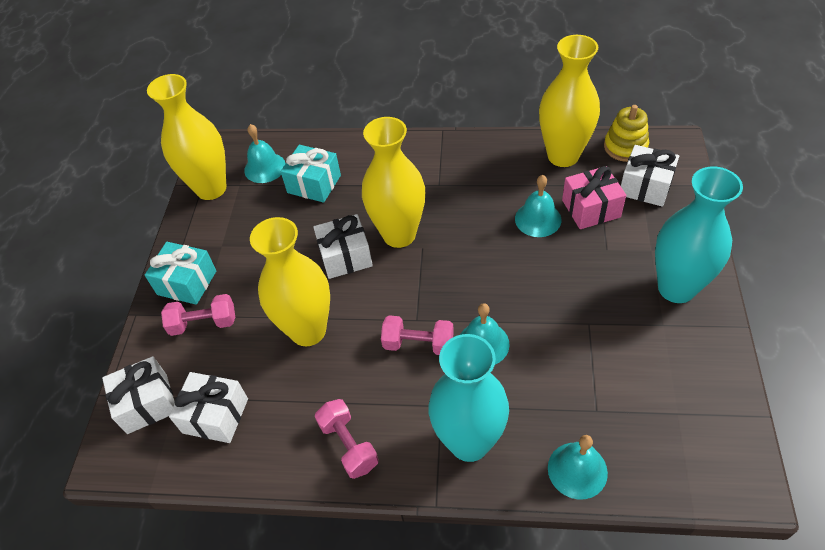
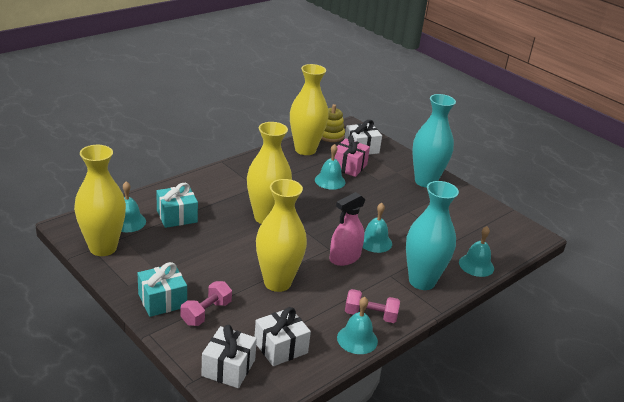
camera: 55 degrees left, 20 degrees down
white gift [313,214,373,279] -> none
pink dumbbell [381,315,454,355] -> pink spray bottle [329,192,365,266]
none -> turquoise bell [337,297,378,354]

